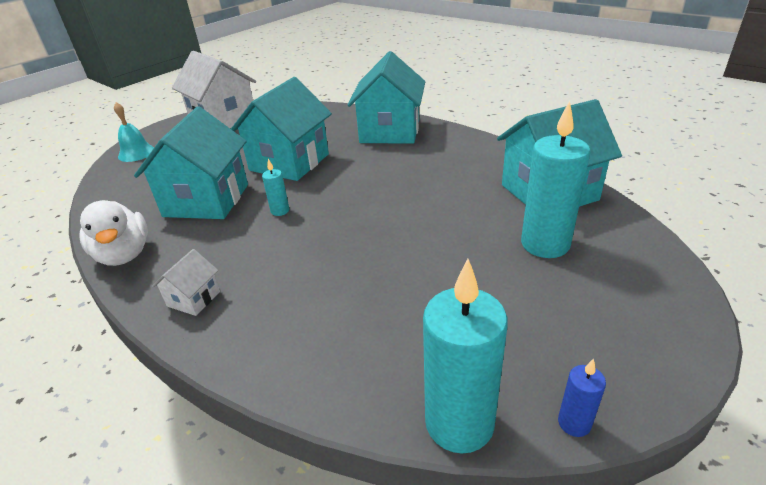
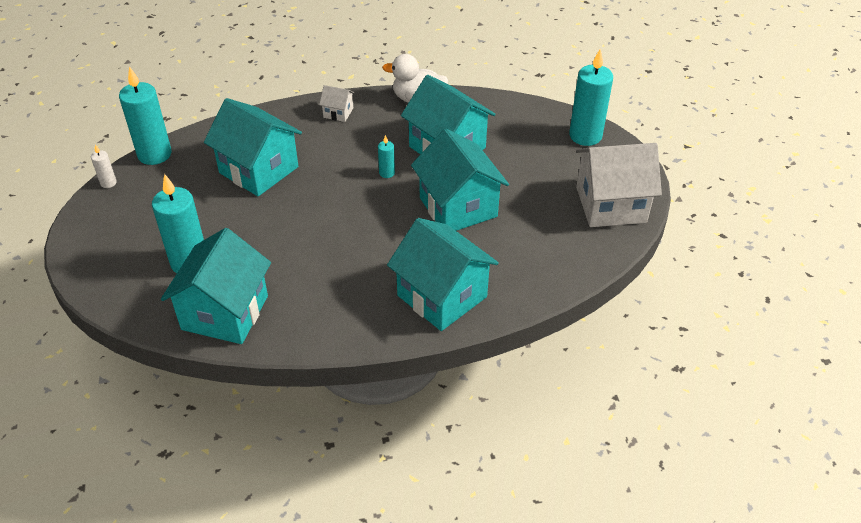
camera: 125 degrees right, 10 degrees up
turquoise bell [114,102,154,162] -> turquoise candle [569,49,613,146]
white house [152,249,220,316] -> white house turned 45 degrees counterclockwise [319,85,355,122]
blue candle [558,358,606,437] -> white candle [91,145,117,188]
none -> turquoise house [204,98,302,196]

